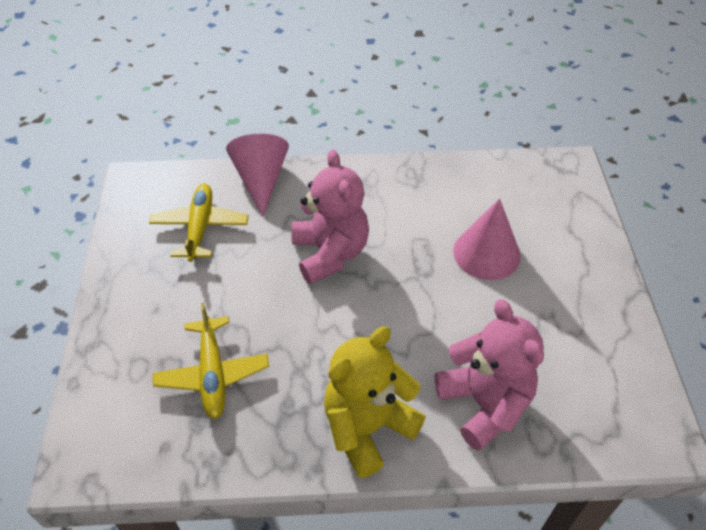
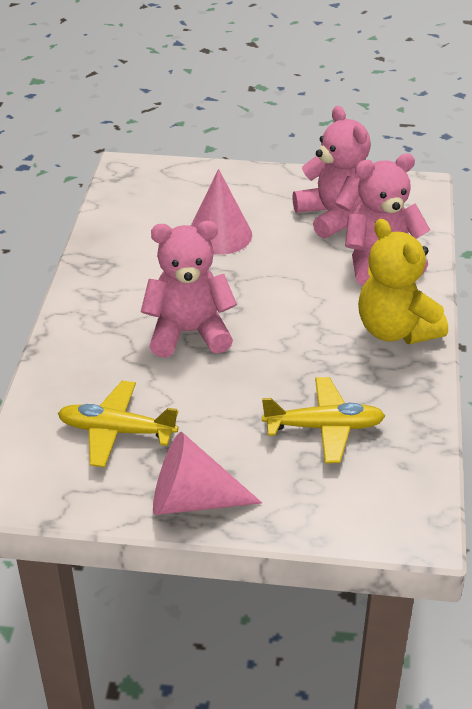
camera: 80 degrees left, 10 degrees down
pink cone [226,134,289,217] -> pink cone moved to [153,432,262,515]
none -> pink teddy bear [292,106,371,239]

